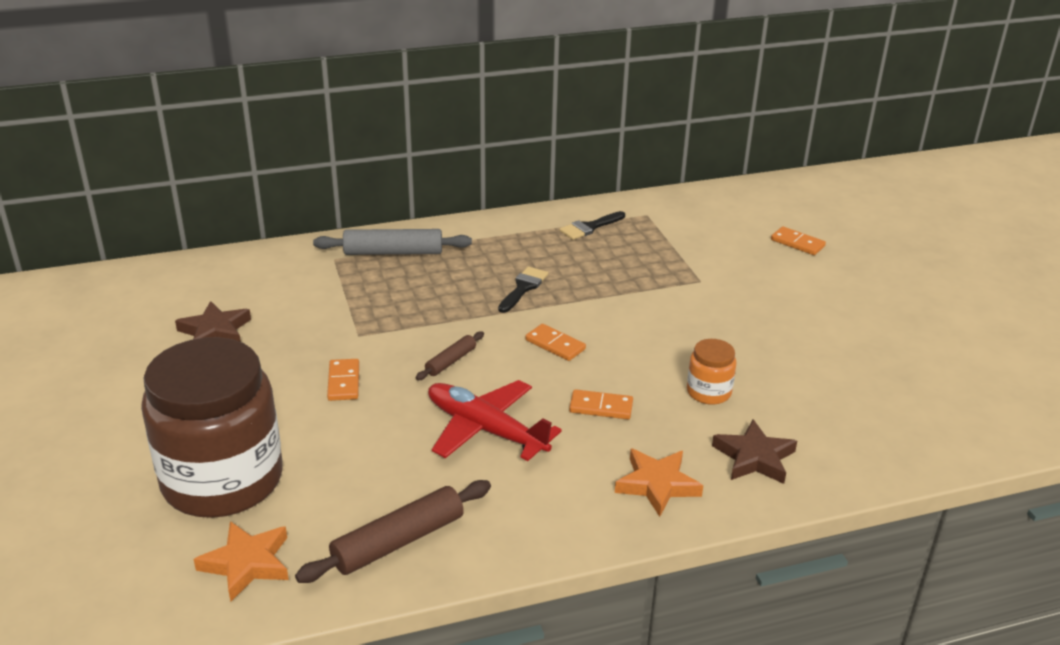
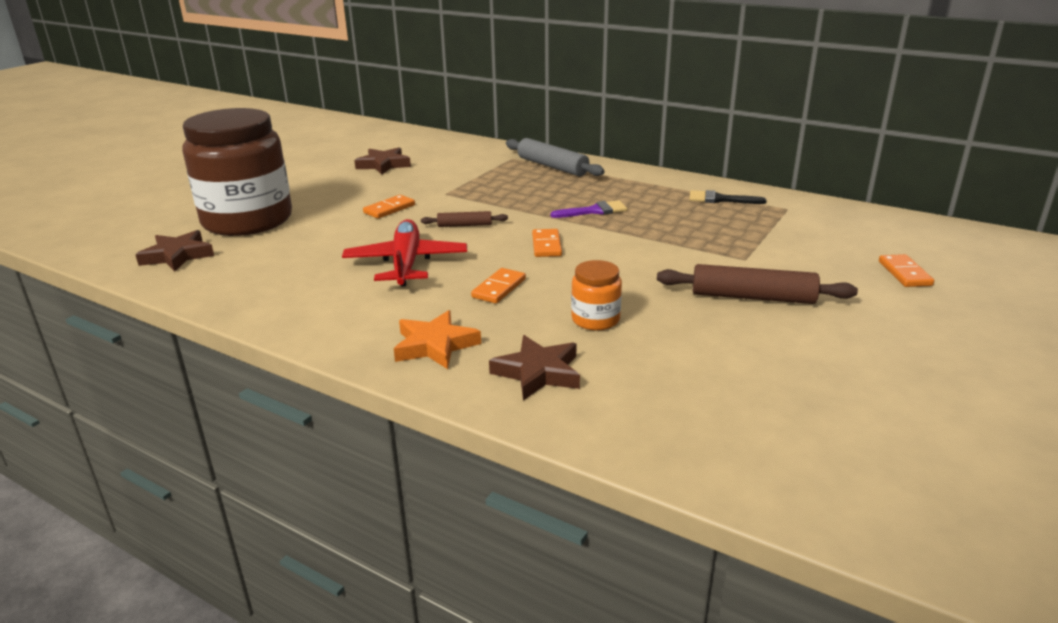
camera: 50 degrees right, 5 degrees down
orange star [194,521,289,602] -> brown star [135,230,214,272]
brown rolling pin [295,480,491,583] -> brown rolling pin moved to [657,264,858,304]
black brush [498,267,548,313] -> purple brush [550,200,627,218]
orange domino [569,389,633,419] -> orange domino turned 60 degrees clockwise [471,268,526,304]

